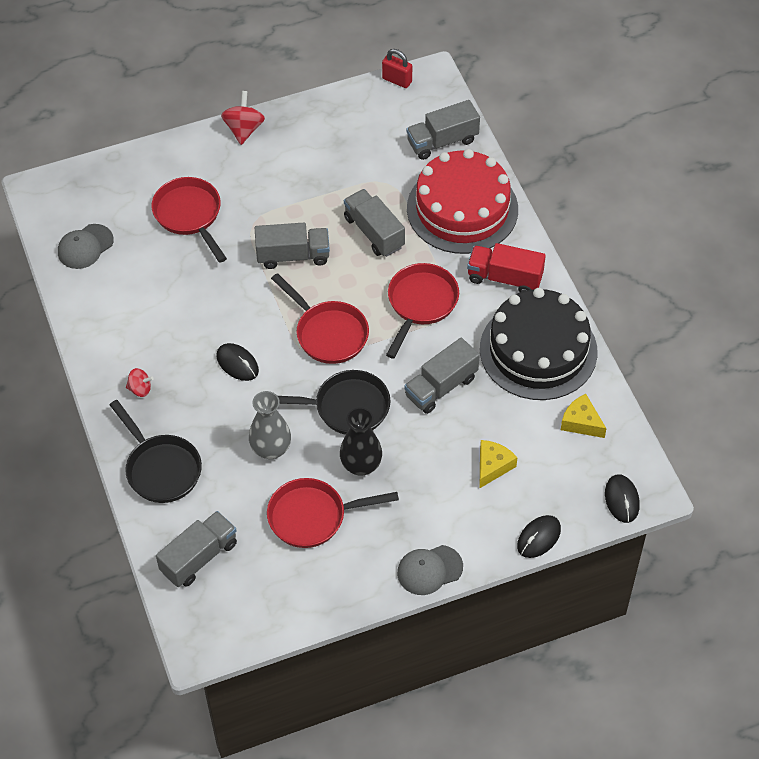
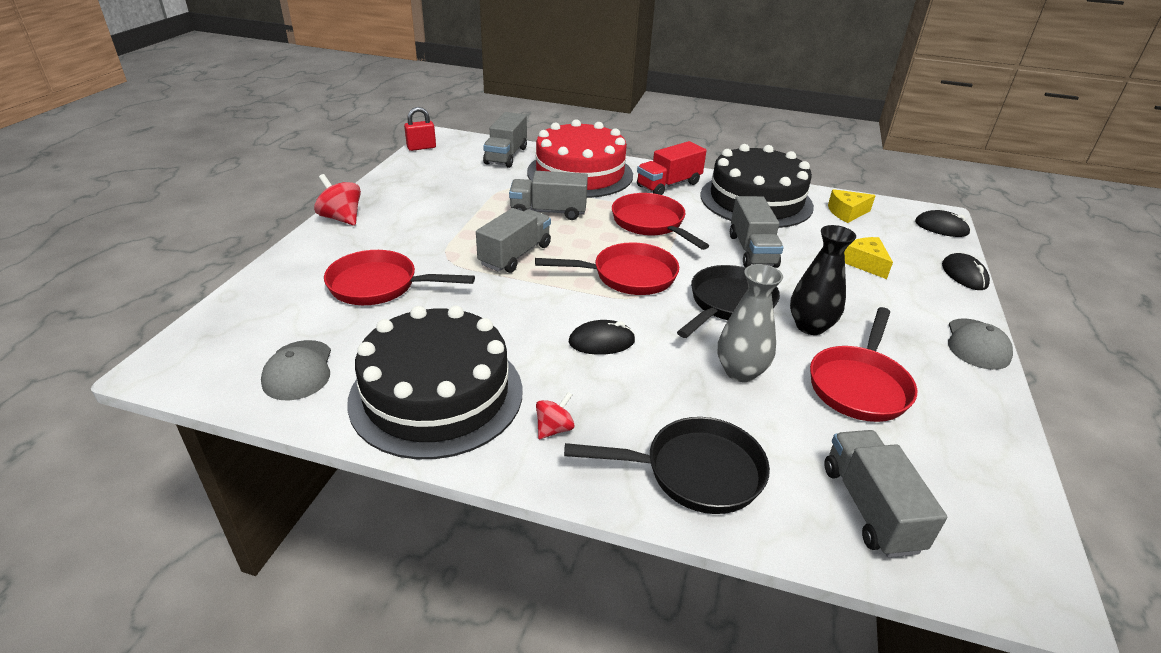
camera: 55 degrees left, 20 degrees down
none -> black cake [347,305,523,459]

